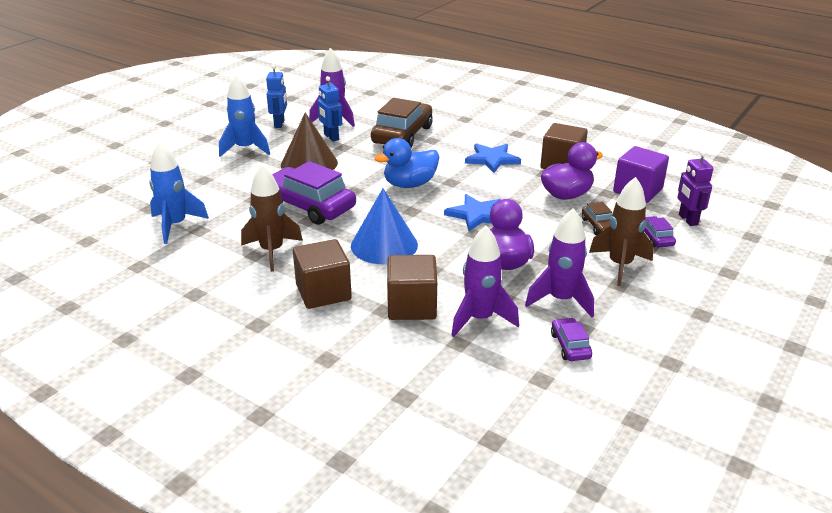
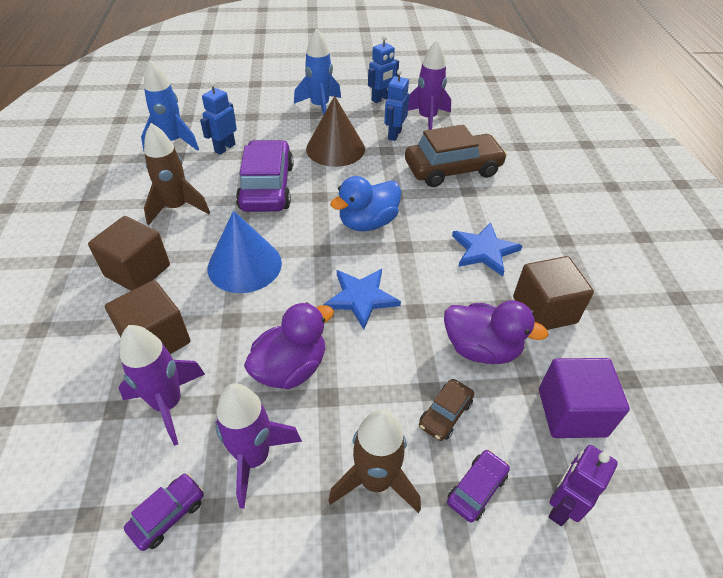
camera: 50 degrees right, 15 degrees up
blue duck [374,138,439,188] -> blue duck turned 60 degrees counterclockwise [330,176,401,231]
none -> blue robot [200,81,237,155]

